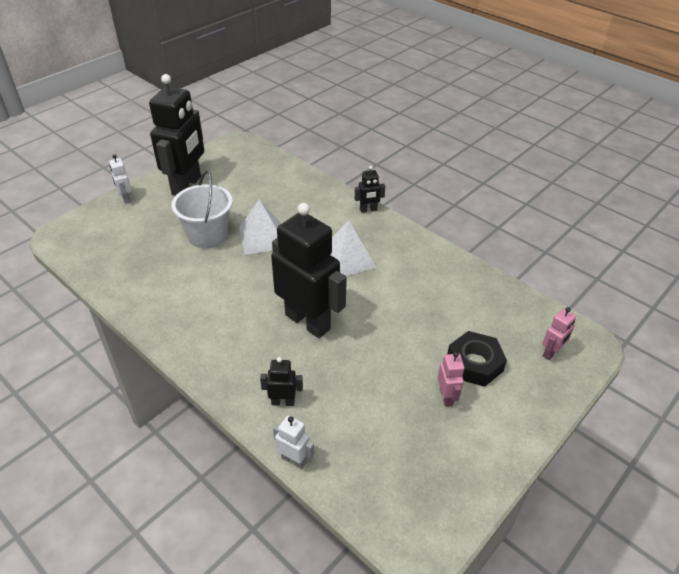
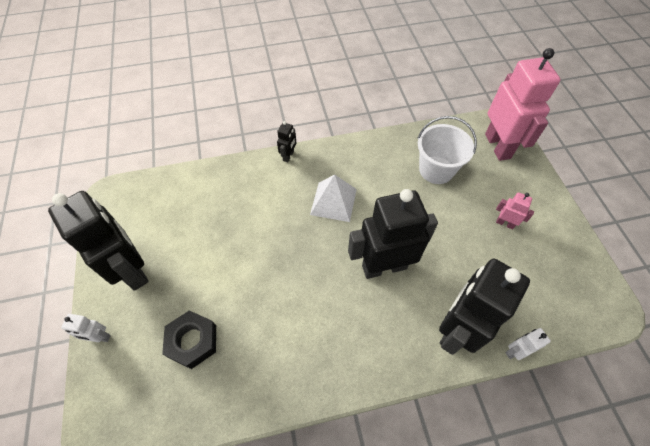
camera: 55 degrees left, 15 degrees up
white bucket [171,171,233,249] -> white bucket moved to [417,116,477,184]
white pyramid [239,199,281,255] -> none
black robot [260,357,303,406] -> black robot [439,259,530,355], size x2.35
black nut [447,331,507,387] -> black nut moved to [162,310,216,369]
pink robot [542,307,576,360] -> pink robot [485,48,561,161], size x2.35

